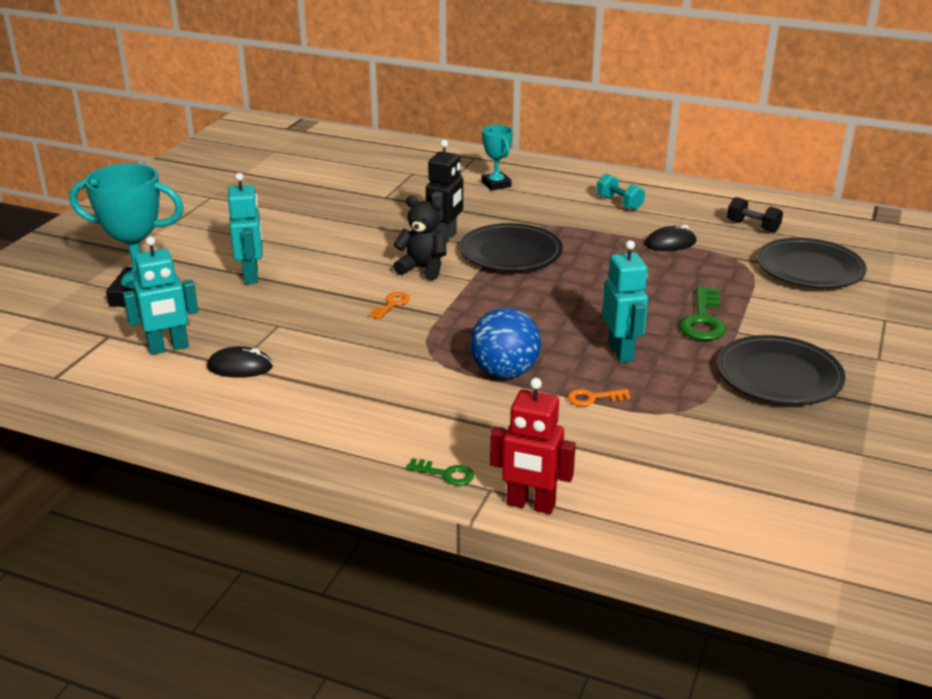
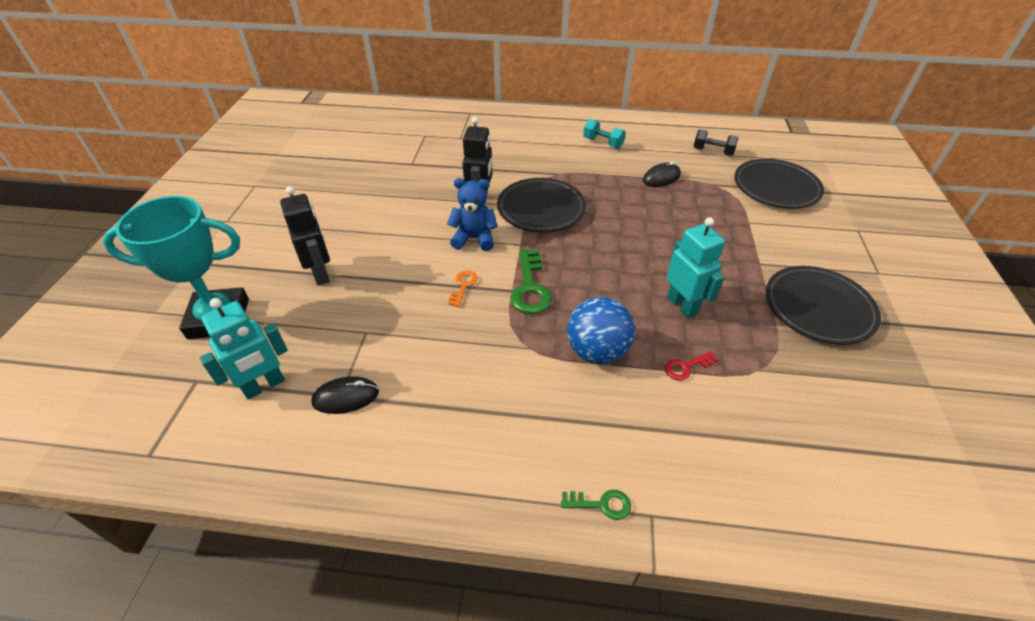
camera: 15 degrees left, 15 degrees up
turquoise robot [228,173,263,284] -> black robot [280,186,330,286]
black teddy bear [393,196,447,280] -> blue teddy bear [447,178,498,251]
turquoise trophy [482,125,513,191] -> none
red robot [490,378,576,514] -> none
orange key [567,389,631,406] -> red key [665,351,718,381]
green key [679,286,726,340] -> green key moved to [510,249,552,314]

